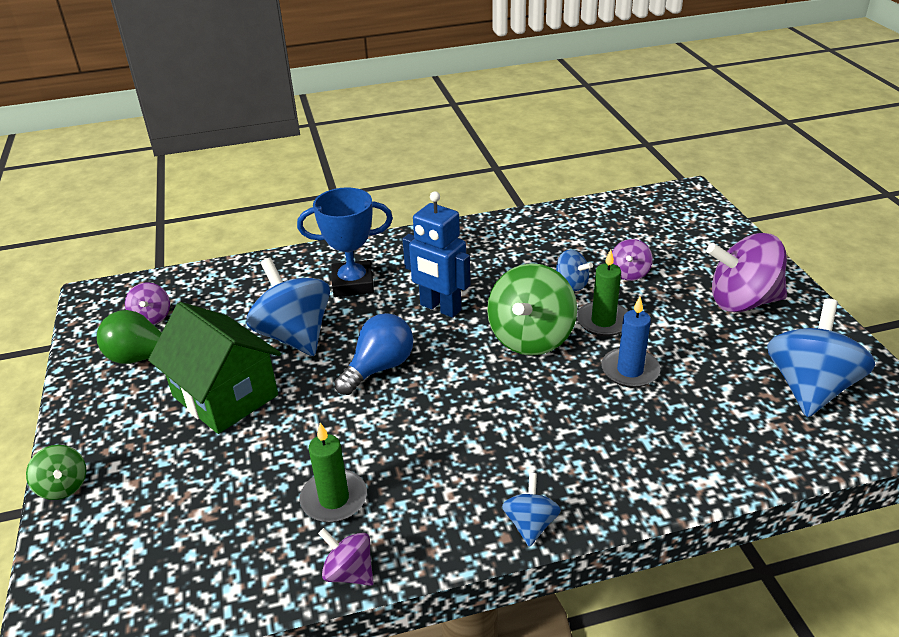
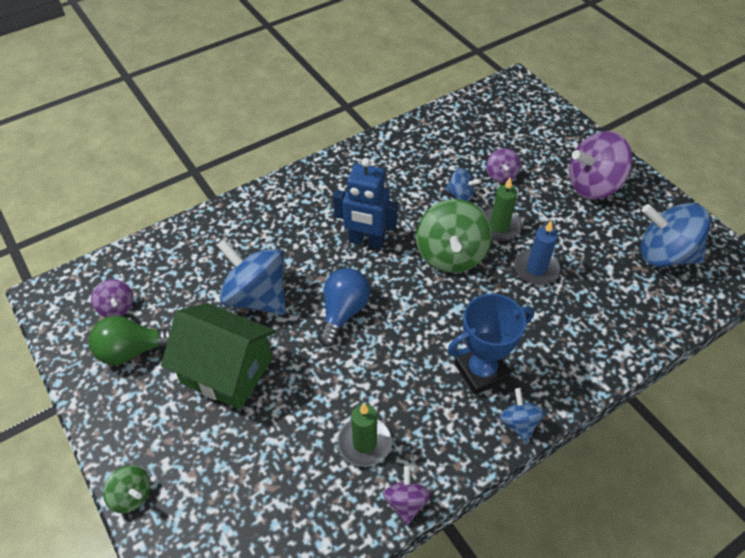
camera: 20 degrees left, 15 degrees up
blue trophy [297,187,393,297] -> blue trophy moved to [447,294,534,395]
purple spinning top [318,528,374,586] -> purple spinning top turned 75 degrees clockwise [383,466,431,525]
blue spinning top [767,299,875,417] -> blue spinning top turned 75 degrees counterclockwise [641,203,710,267]

